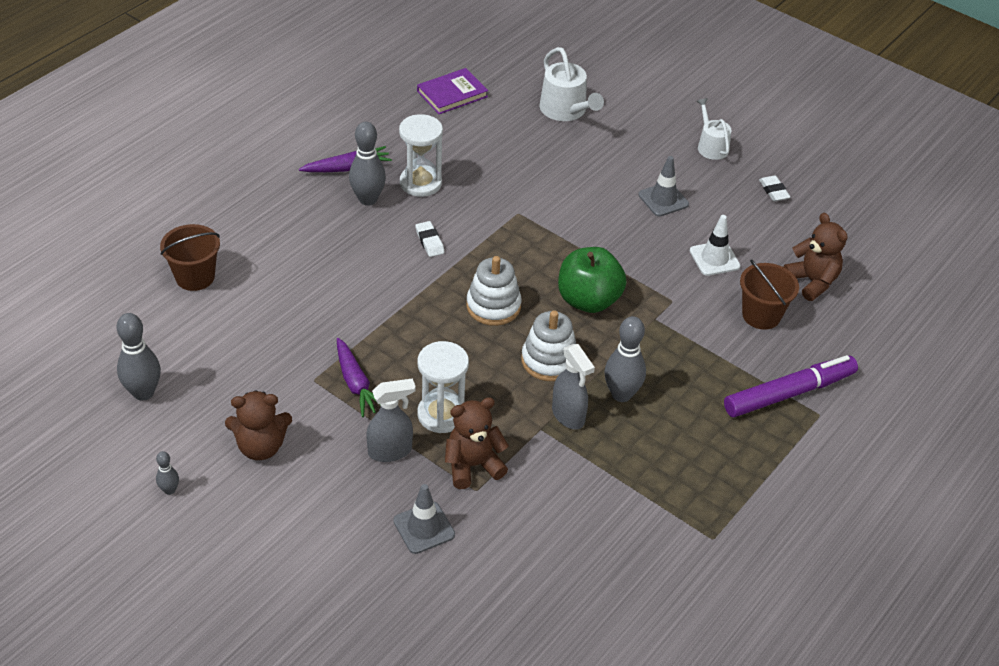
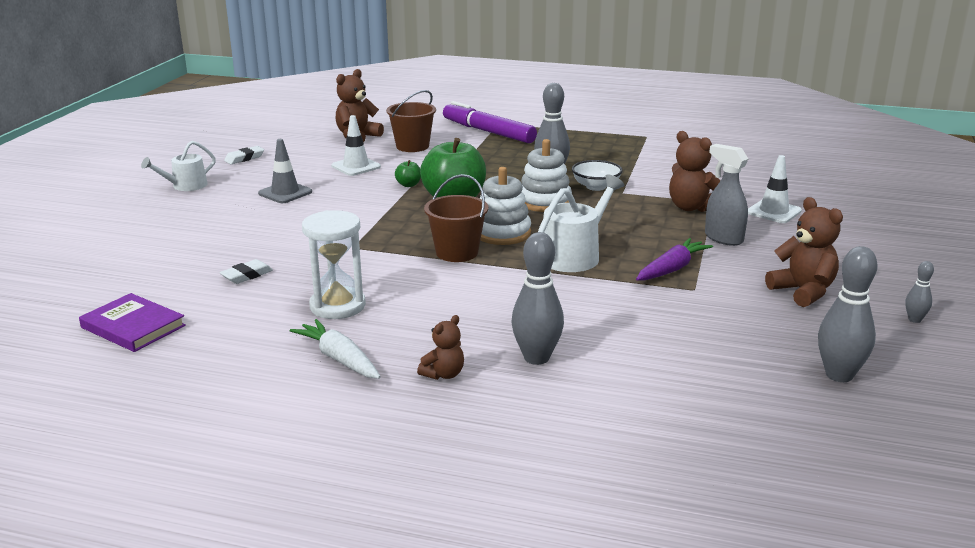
camera: 110 degrees left, 20 degrees down
brown bucket [160,224,220,291] -> brown bucket moved to [424,174,488,262]
purple carrot [299,146,392,172] -> white carrot [290,319,381,379]
grey bowling pin [349,122,386,206] -> grey bowling pin moved to [511,232,564,365]
grey traffic cone [393,484,455,554] -> white traffic cone [748,155,802,223]
white eraser [415,221,445,257] -> white eraser moved to [220,259,273,284]
white hourglass [417,341,469,433] -> none
white watering can [539,47,604,121] -> white watering can moved to [538,175,624,272]
grey spray bottle [552,344,595,429] -> white bowl [572,160,623,191]
none -> green apple [395,160,421,187]
none -> brown teddy bear [417,315,464,380]

